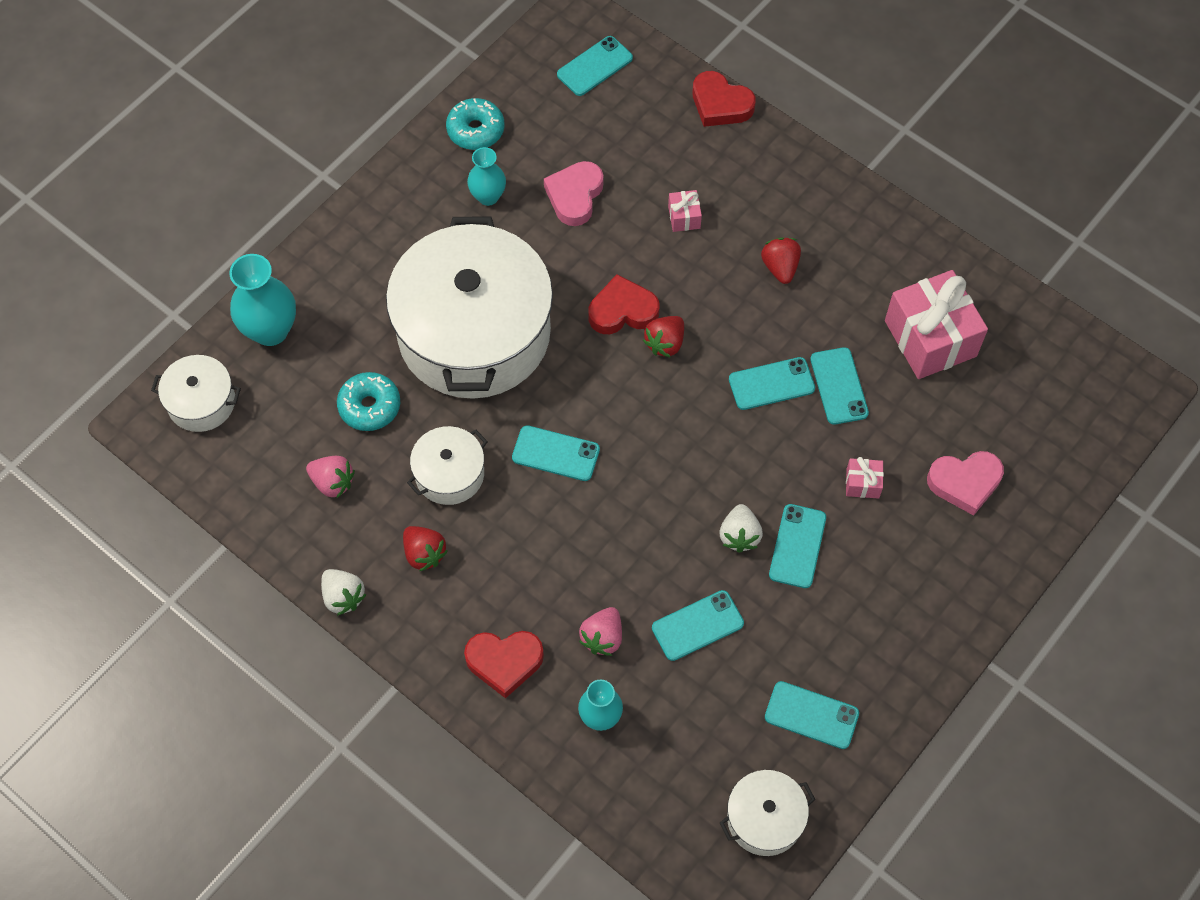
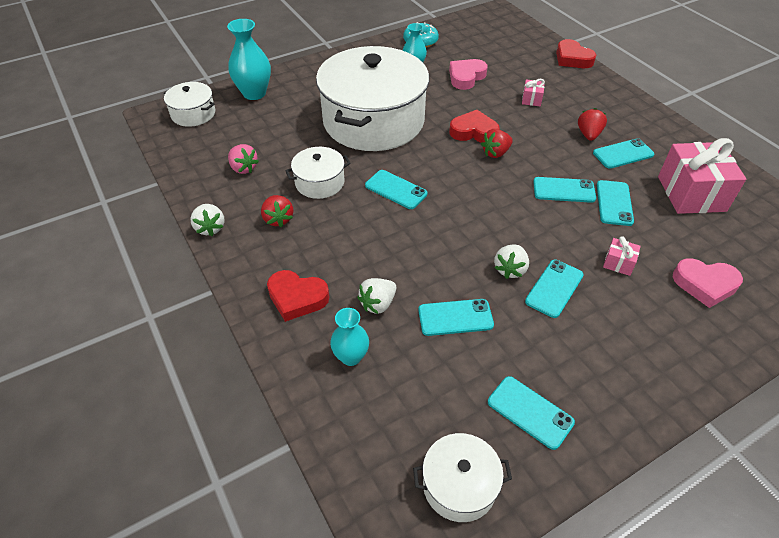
camera: 20 degrees right, 15 degrees down
turquoise donut [337,372,400,431] -> none
turquoise phone [557,36,633,96] -> turquoise phone moved to [593,138,654,169]
pink strawberry [579,607,622,656] -> white strawberry [357,278,396,314]

